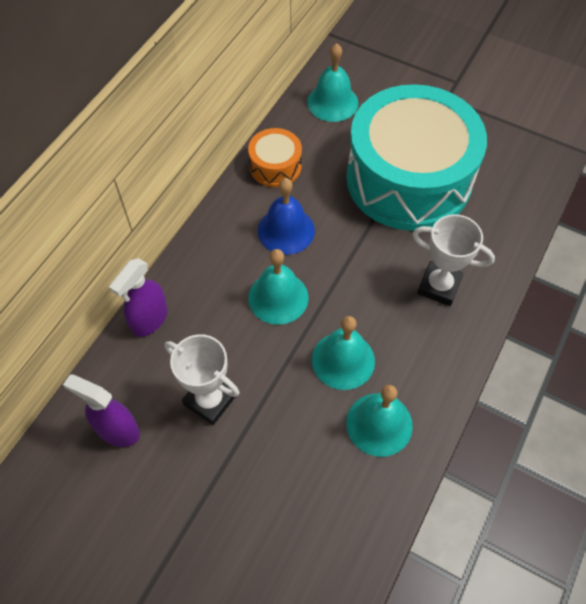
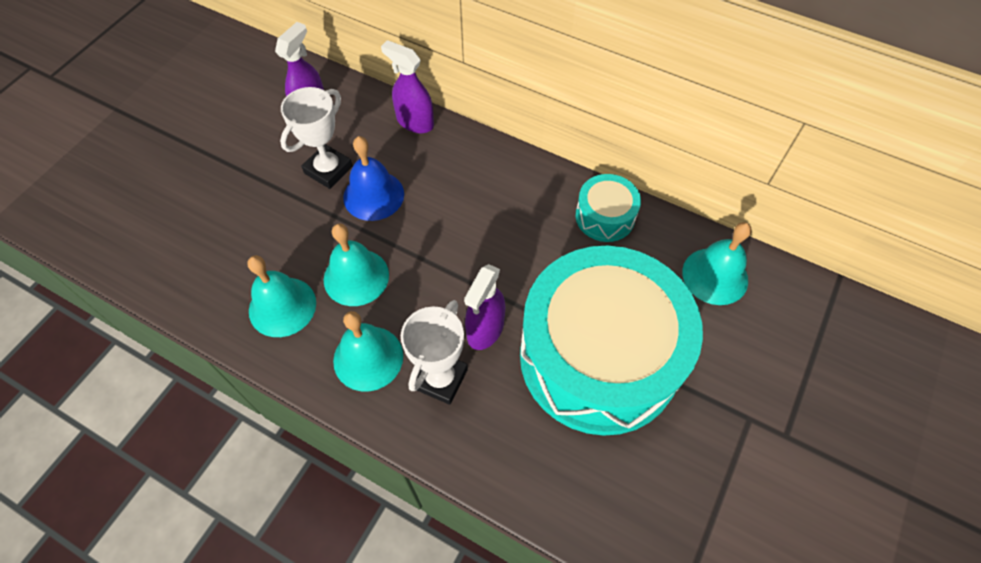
camera: 90 degrees right, 0 degrees up
orange drum [248,128,302,187] -> turquoise drum [575,174,641,242]
turquoise bell [248,249,309,325] -> turquoise bell moved to [333,311,403,392]
blue bell [258,178,315,255] -> blue bell moved to [343,136,404,221]
none -> purple spray bottle [464,264,505,350]

